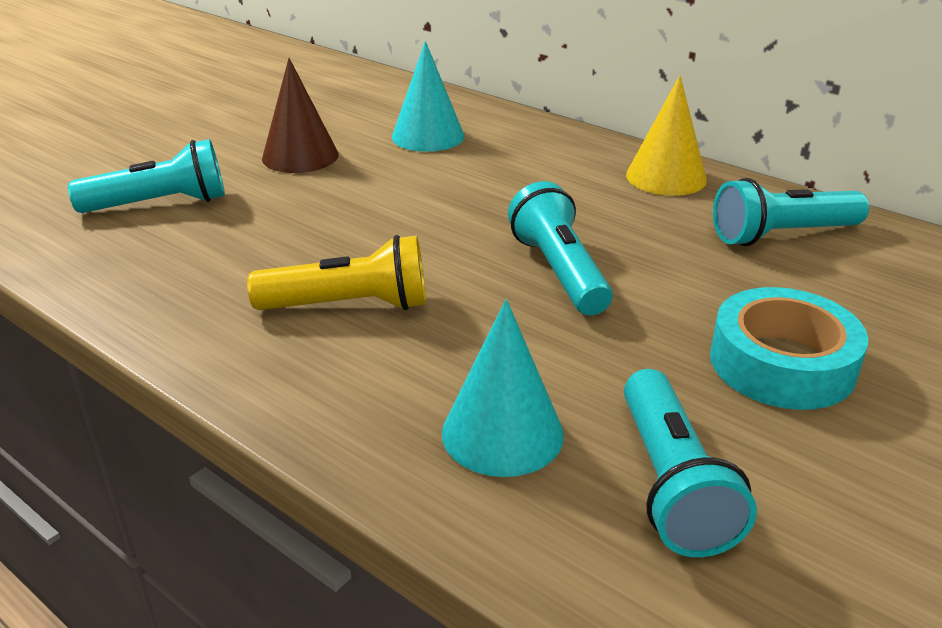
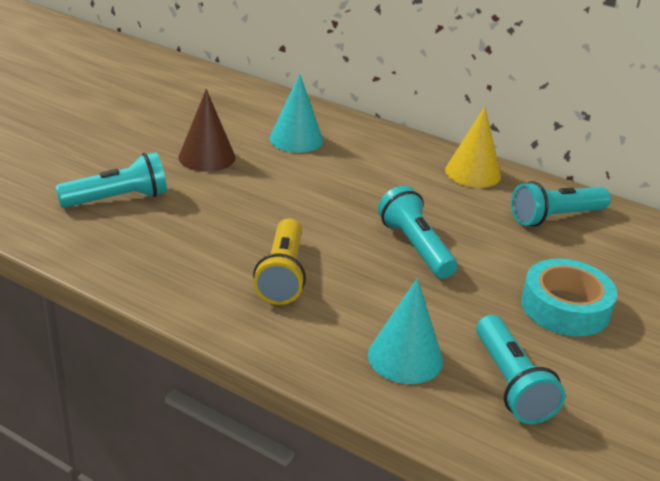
camera: 10 degrees left, 0 degrees up
yellow flashlight [247,235,426,310] -> yellow flashlight turned 105 degrees clockwise [253,219,306,305]

